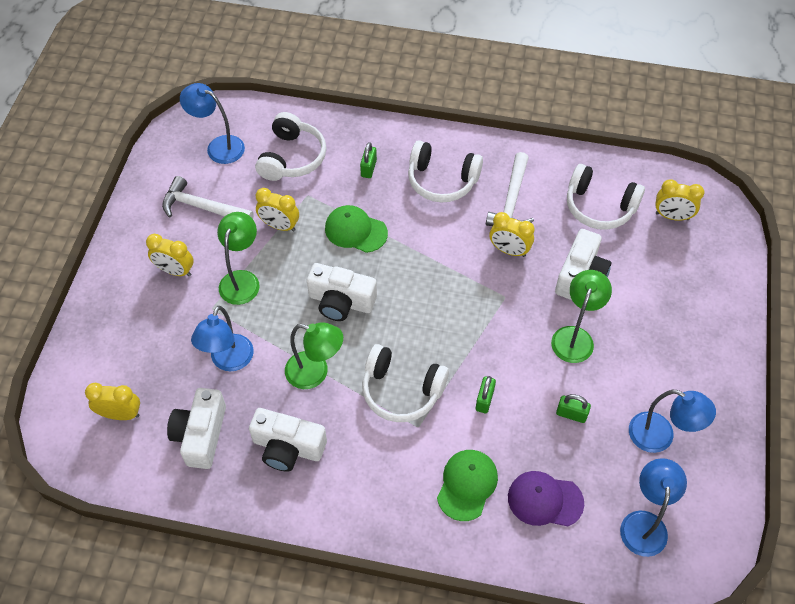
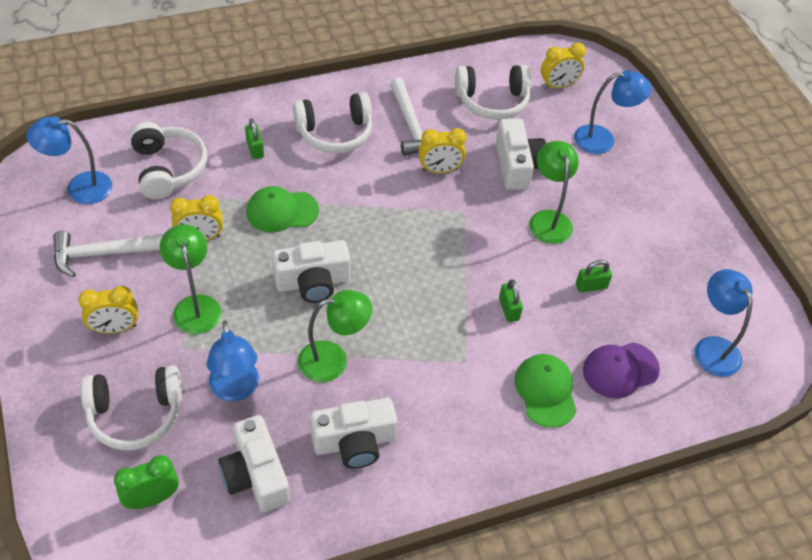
camera: 35 degrees left, 5 degrees down
yellow clock [85,383,140,420] -> green clock [114,455,179,509]
white headphones [362,344,449,422] -> white headphones moved to [81,365,182,450]
blue lamp [629,390,716,453] -> blue lamp moved to [574,70,652,154]

